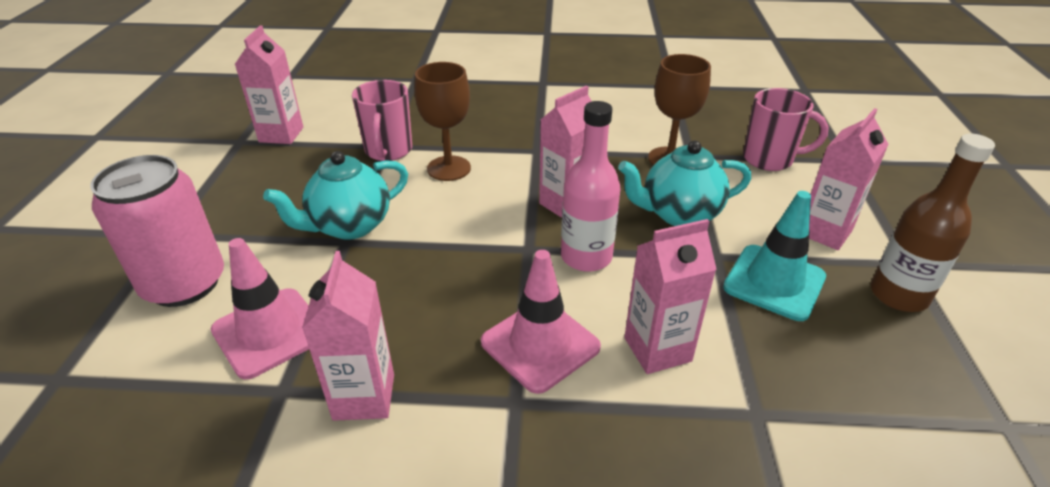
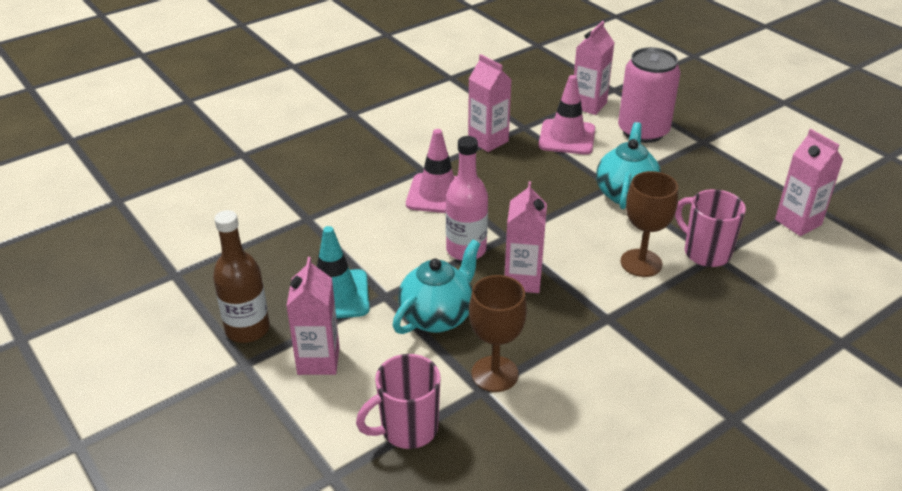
camera: 140 degrees right, 0 degrees up
pink carton [624,219,717,374] -> pink carton moved to [574,21,614,115]

